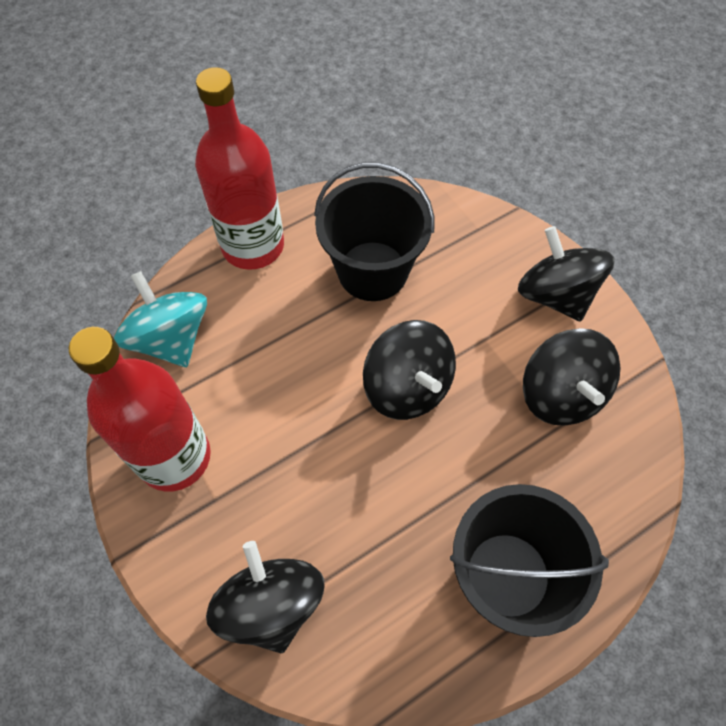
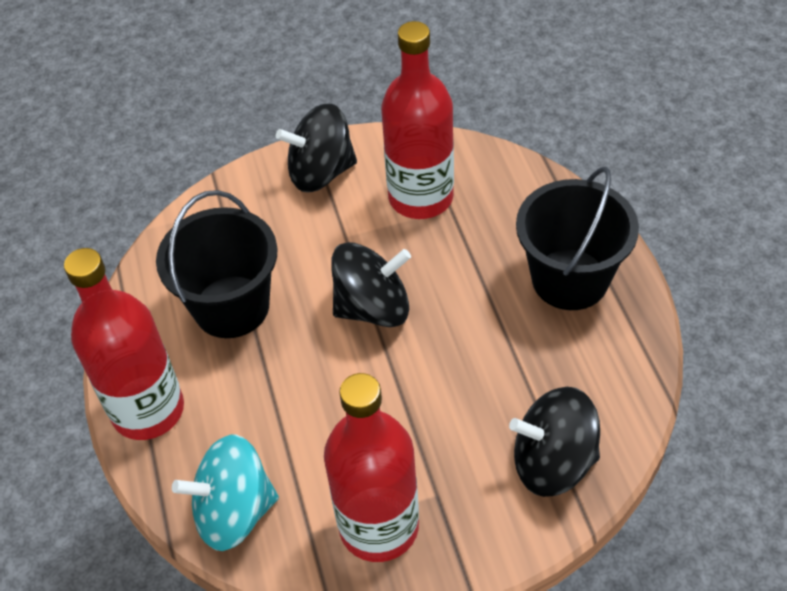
camera: 70 degrees left, 10 degrees down
black spinning top [523,328,620,426] -> red bottle [381,21,454,219]

